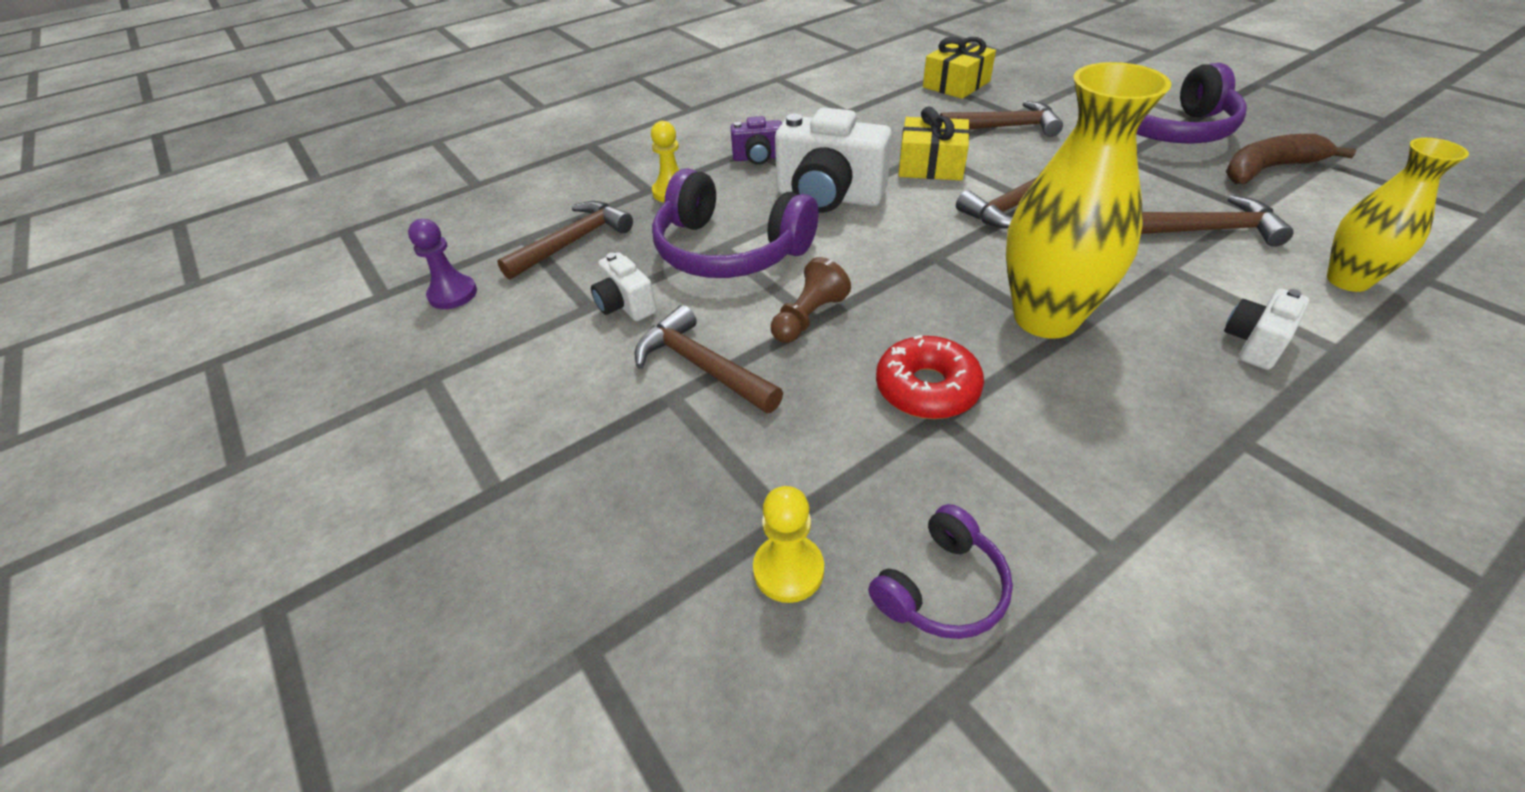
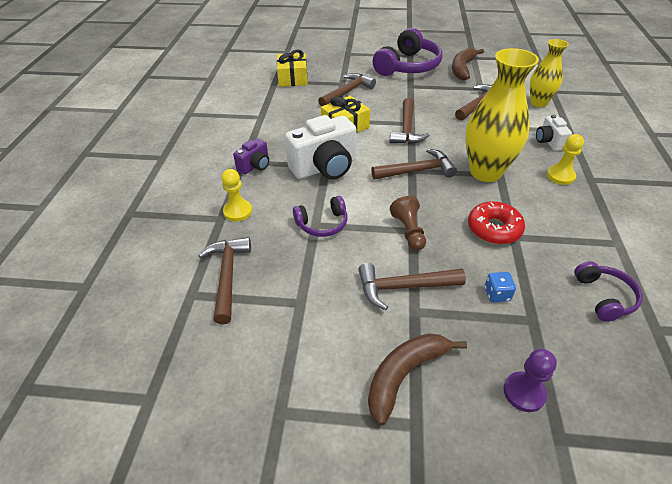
camera: 50 degrees left, 0 degrees up
purple pawn [408,219,477,309] -> purple pawn moved to [503,349,557,412]
white camera [591,252,657,321] -> none
purple headphones [652,168,819,278] -> purple headphones [293,196,348,237], size x0.53
yellow pawn [753,486,824,603] -> yellow pawn moved to [547,134,584,185]
none -> brown banana [368,333,467,425]
none -> brown hammer [371,149,457,180]
none -> blue dice [485,272,516,302]

